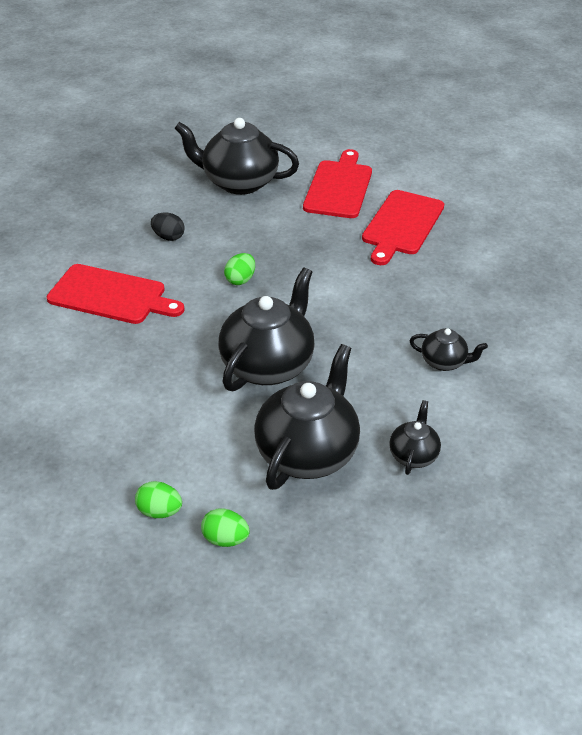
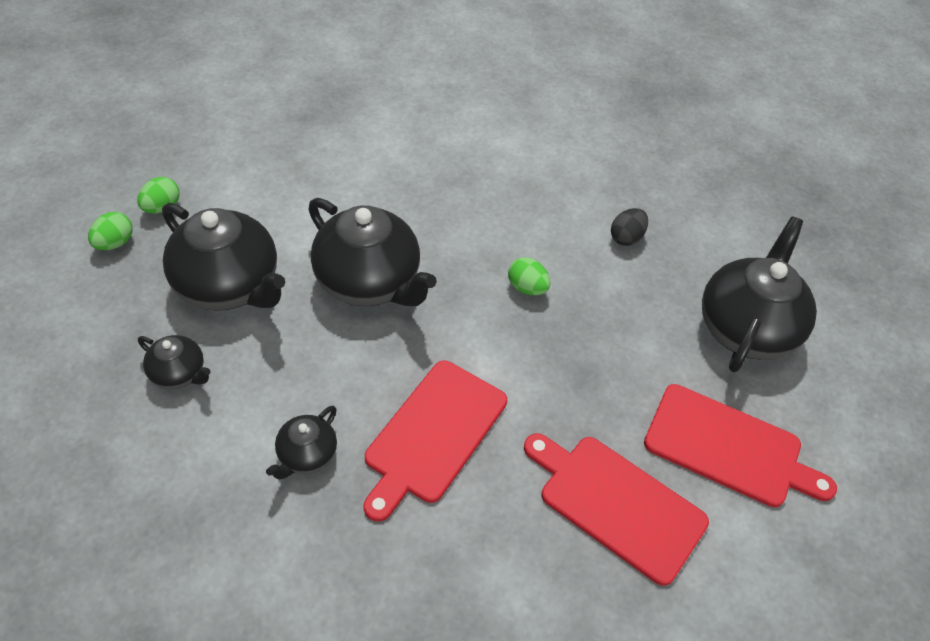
camera: 100 degrees right, 10 degrees up
red cutting board [47,264,185,324] -> red cutting board moved to [363,360,507,522]
green egg [135,481,182,518] -> green egg moved to [88,212,132,250]

